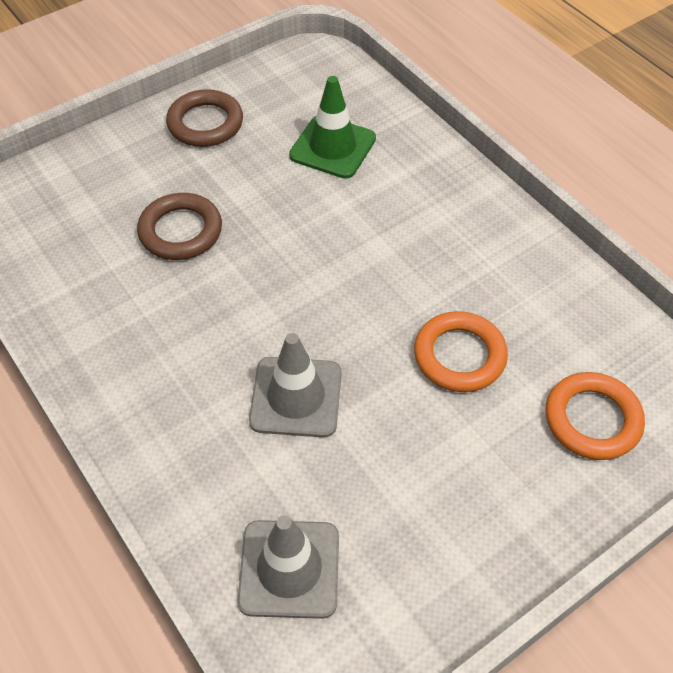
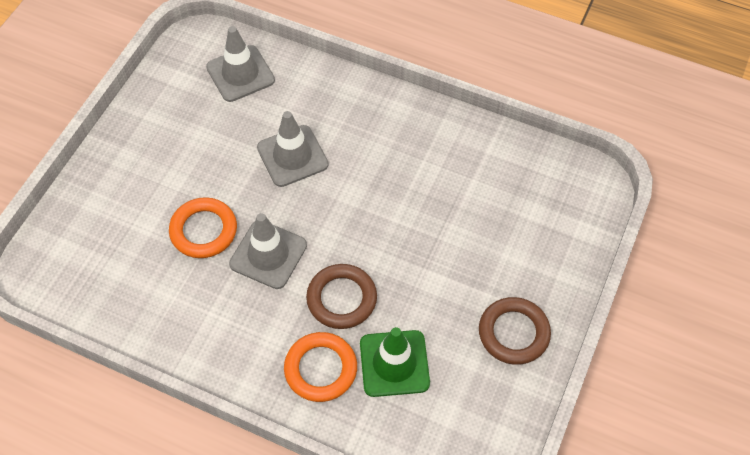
camera: 150 degrees right, 5 degrees up
brown ring [137,193,222,260] -> brown ring moved to [306,264,377,329]
orange ring [546,372,645,460] -> orange ring moved to [284,332,357,402]
none -> grey traffic cone [229,213,307,289]

